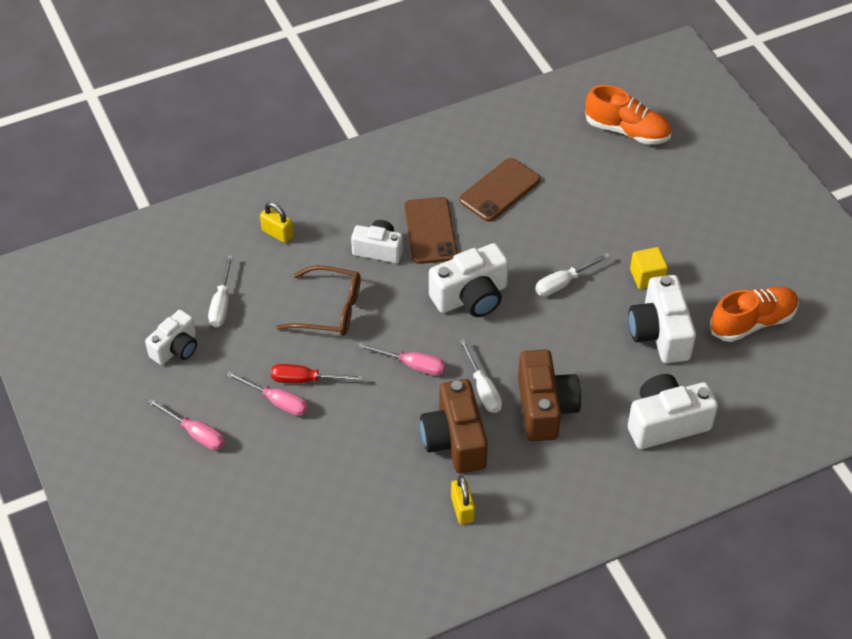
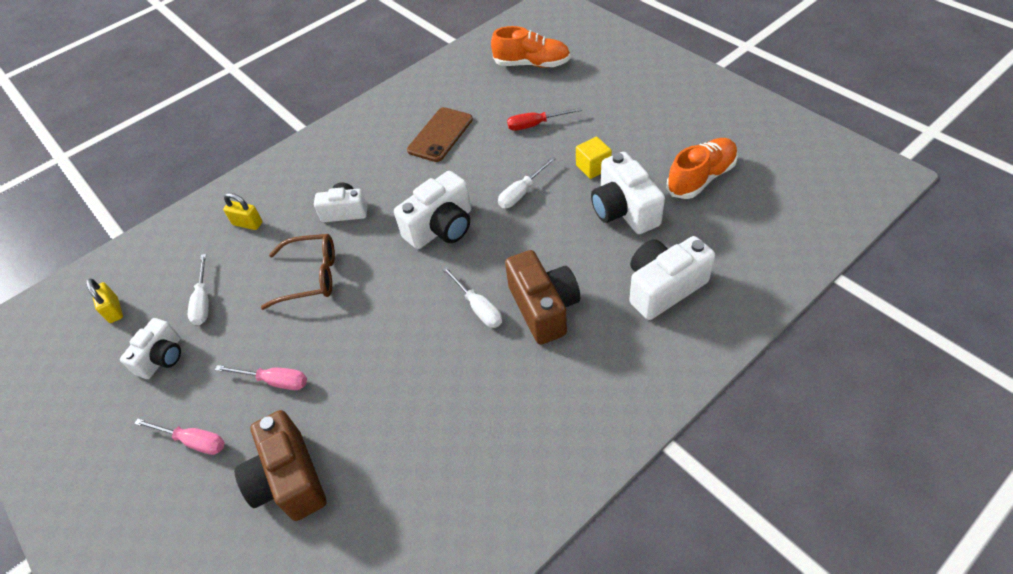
camera: 10 degrees left, 0 degrees up
red screwdriver [271,364,363,383] -> red screwdriver moved to [507,108,582,131]
pink screwdriver [358,343,446,376] -> none
brown phone [404,197,457,264] -> none
brown camera [420,379,488,473] -> brown camera moved to [234,410,327,521]
yellow padlock [451,476,475,524] -> yellow padlock moved to [86,278,123,323]

